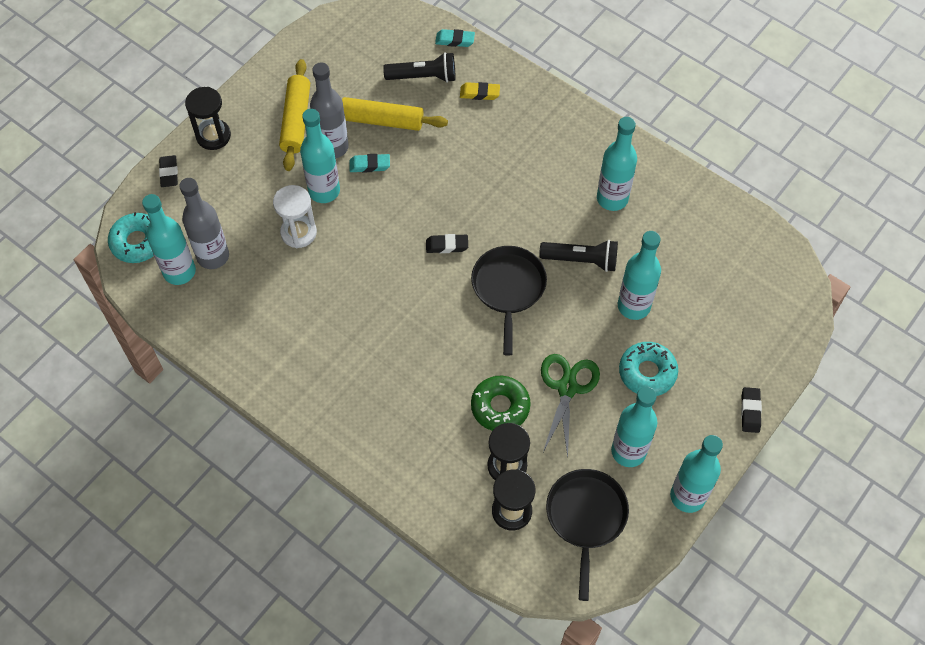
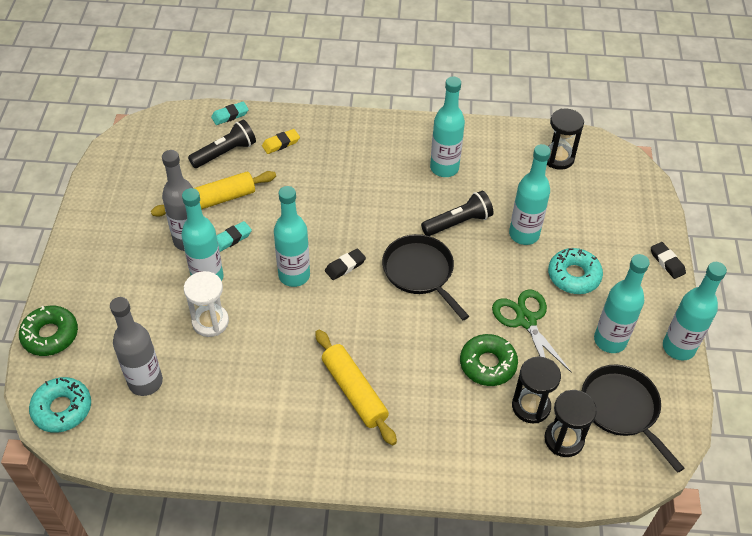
camera: 35 degrees left, 10 degrees down
turquoise bottle [142,194,196,285] -> turquoise bottle moved to [274,186,310,287]
black eraser [159,155,178,187] -> green donut [19,306,78,356]
black hourglass [185,87,231,150] -> black hourglass moved to [547,108,584,170]
yellow rolling pin [279,59,310,171] -> yellow rolling pin moved to [315,330,397,446]

